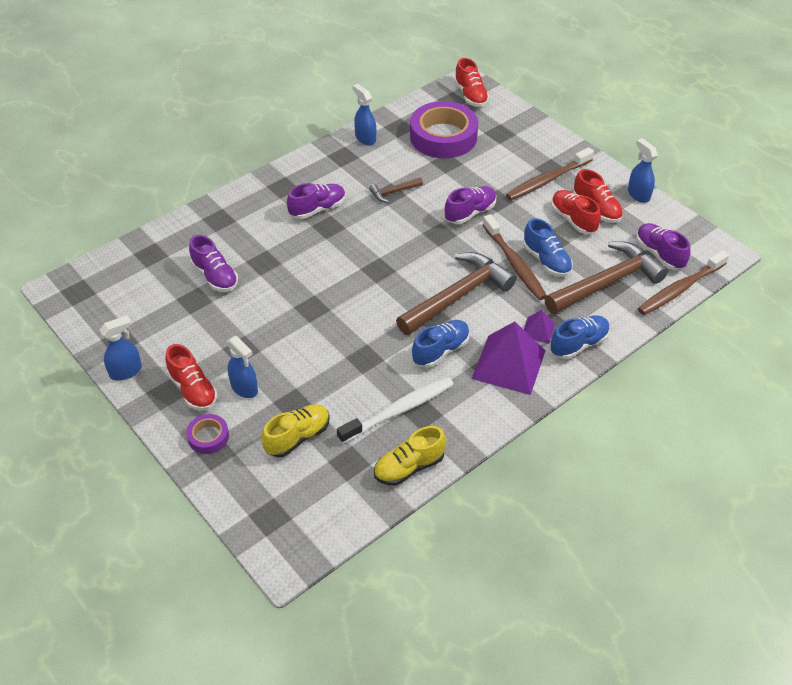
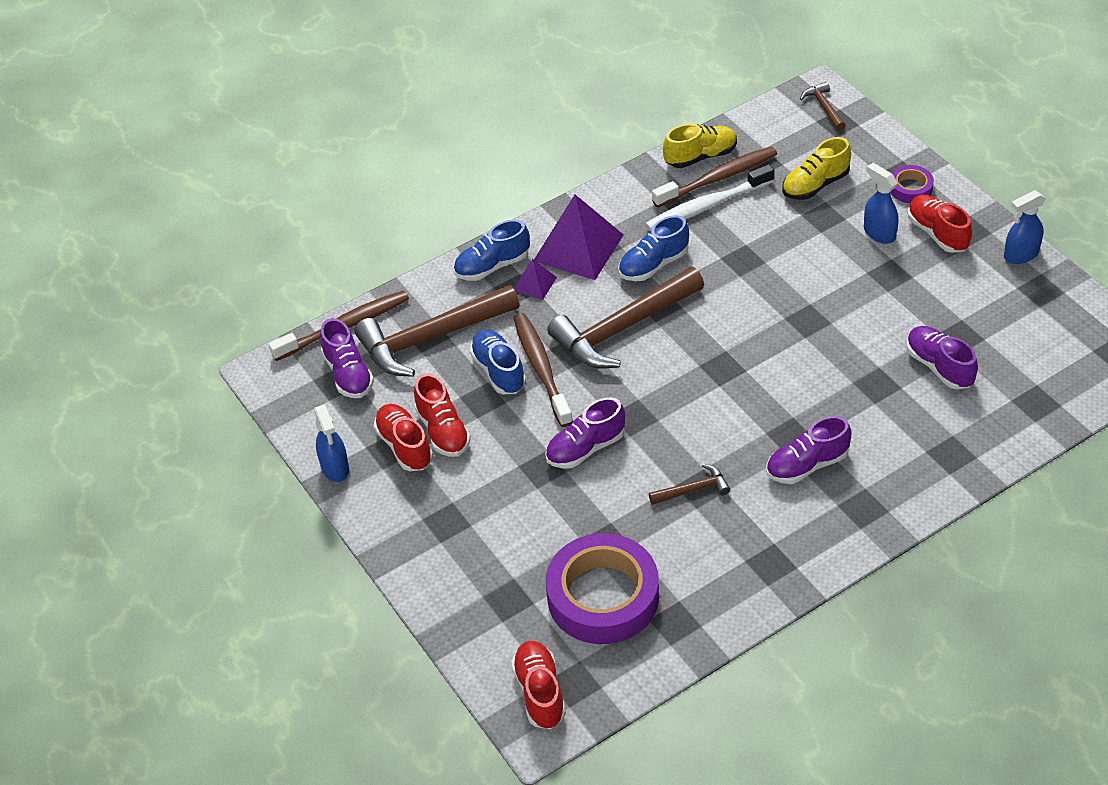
camera: 170 degrees left, 0 degrees up
blue spray bottle [353,84,376,145] -> none
brown toothbrush [506,147,594,200] -> brown toothbrush moved to [652,146,777,208]
none -> brown hammer [800,82,846,131]

